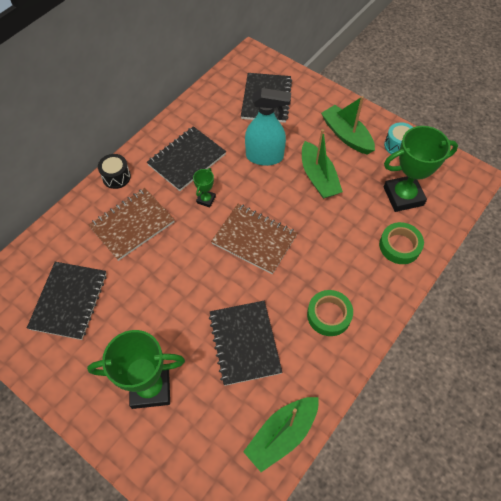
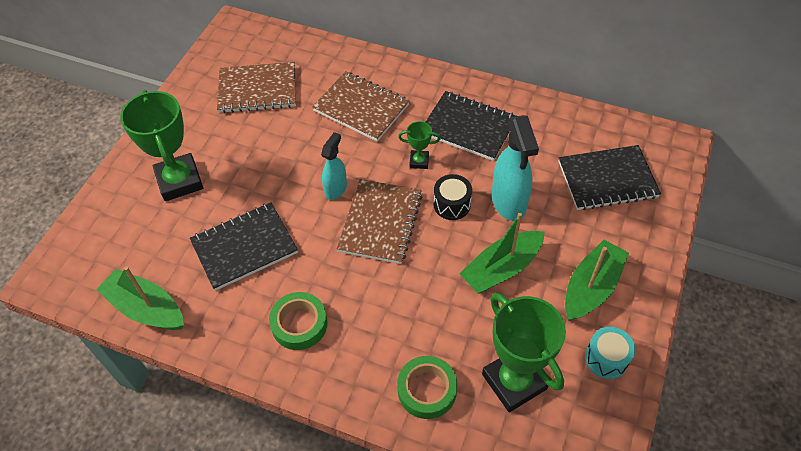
camera: 75 degrees right, 5 degrees down
black notebook [27,262,107,340] -> brown notebook [217,62,296,113]
black drum [98,154,131,189] -> black drum moved to [434,174,472,220]
none -> turquoise spray bottle [321,132,347,200]

